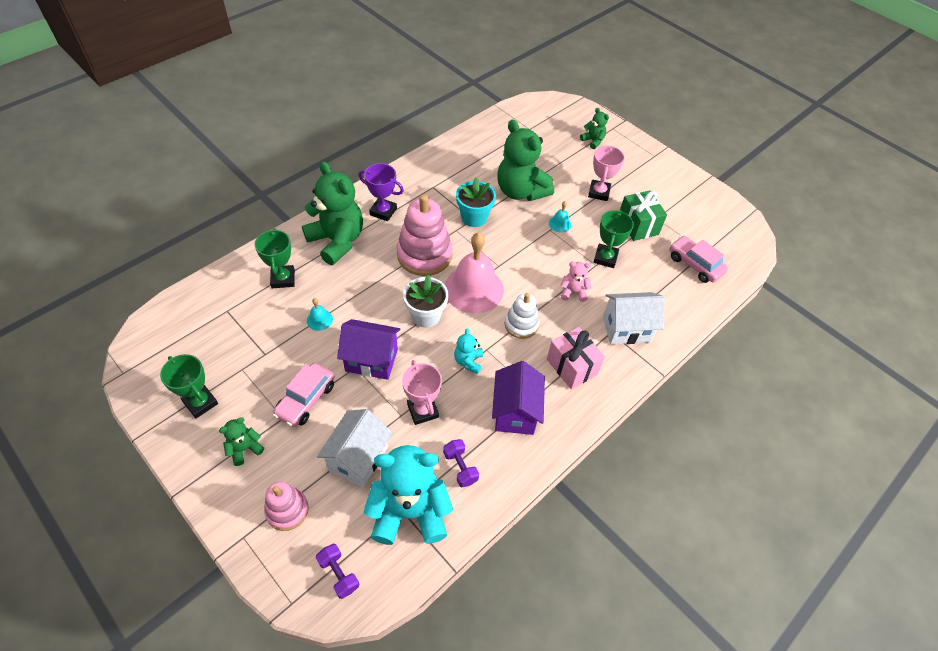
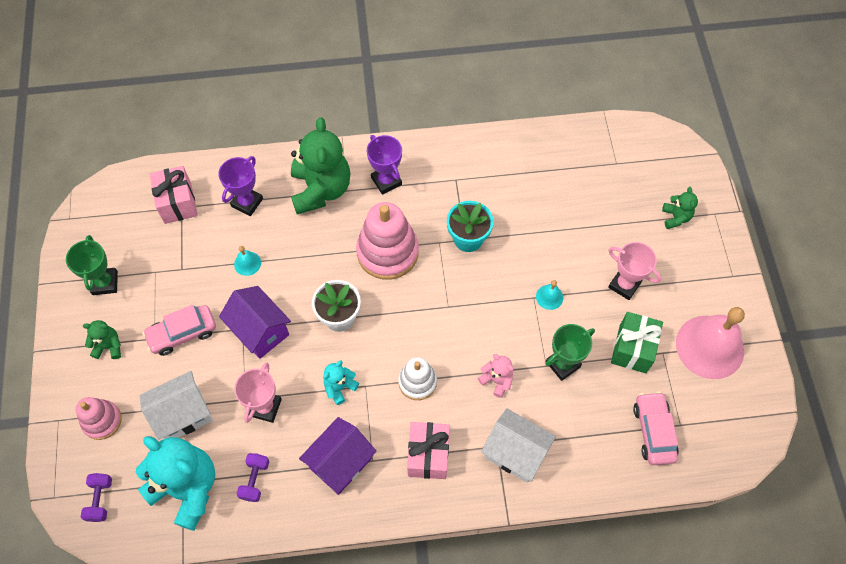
camera: 40 degrees right, 10 degrees up
green trophy [255,228,295,288] -> purple trophy [218,156,263,216]
pink bell [445,232,504,313] -> pink bell moved to [676,307,745,379]
green teddy bear [497,120,554,201] -> none
pink trophy [588,145,625,201] -> pink trophy turned 75 degrees clockwise [608,242,662,300]
none -> pink gift [149,166,198,224]

